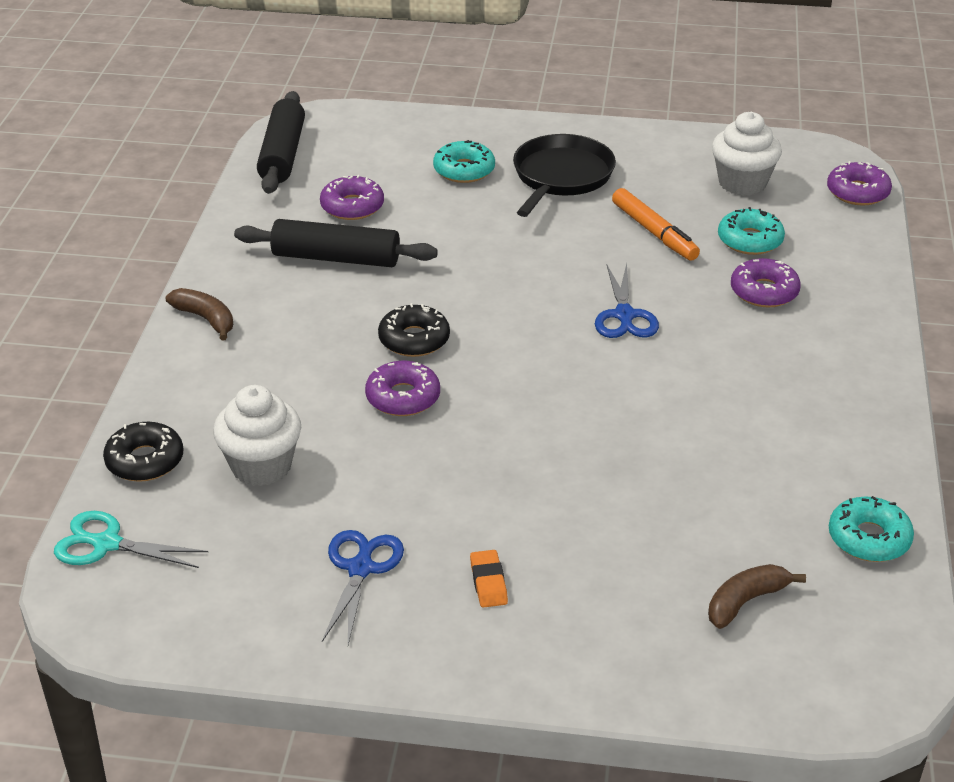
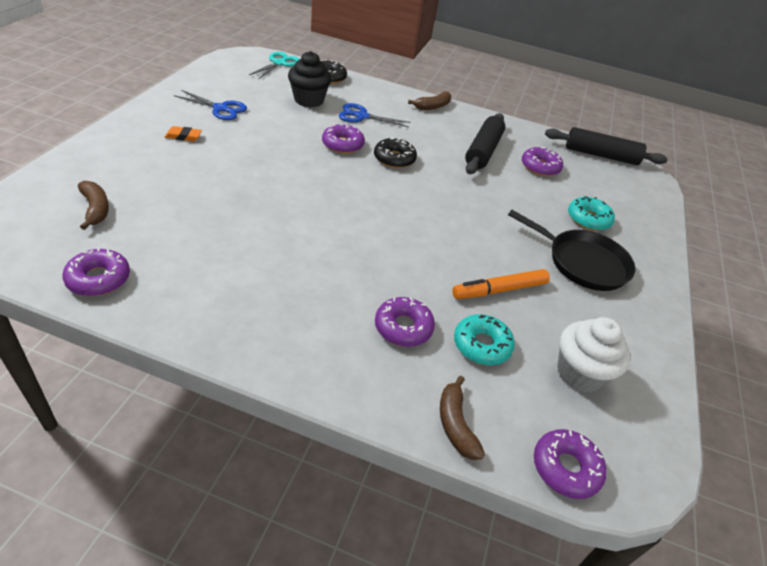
camera: 95 degrees right, 5 degrees up
white cupcake [213,385,301,486] -> black cupcake [288,51,332,107]
blue scissors [595,263,659,338] -> blue scissors moved to [339,103,411,127]
turquoise donut [829,496,914,562] -> purple donut [63,248,130,296]
none -> brown banana [440,376,485,460]

